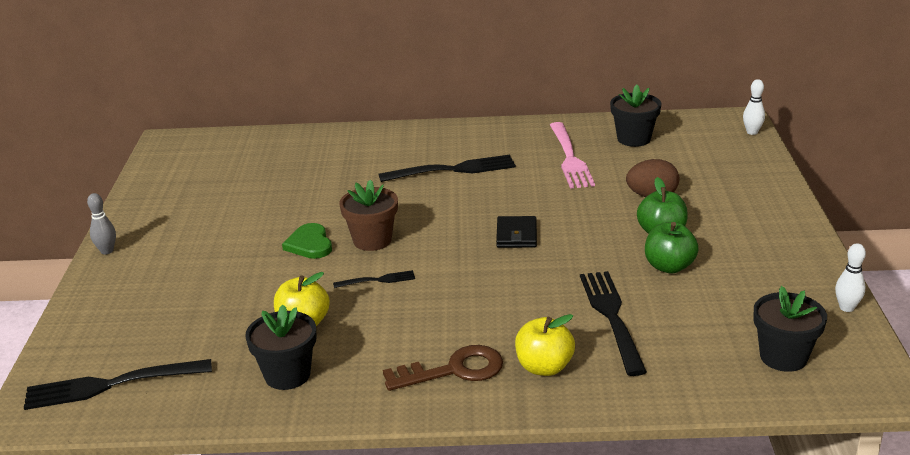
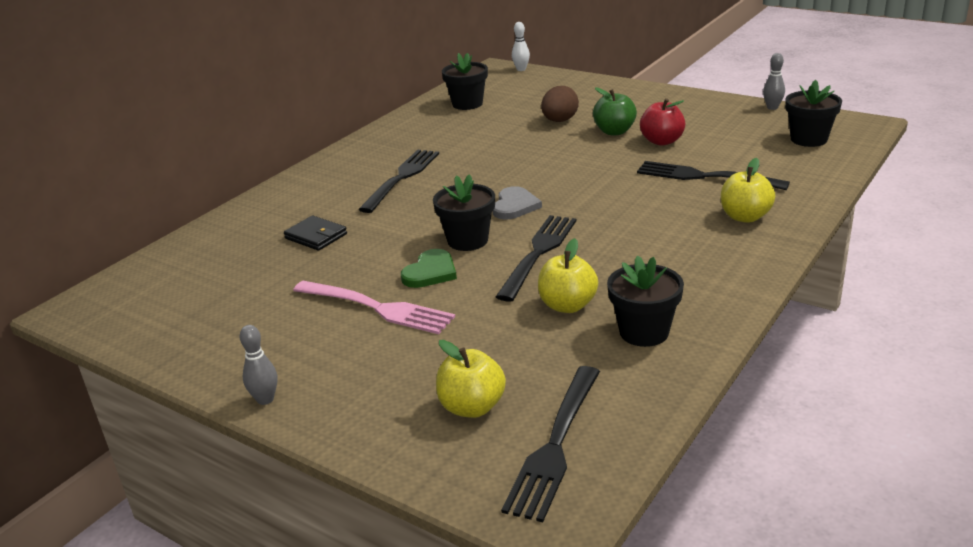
camera: 55 degrees left, 0 degrees up
green heart [282,223,332,259] -> green heart turned 75 degrees counterclockwise [401,249,457,288]
black fork [333,270,415,288] -> black fork [496,215,576,302], size x1.98
brown flower pot [340,179,398,251] -> black flower pot [433,174,495,251]
brown key [383,345,503,391] -> none
black wallet [496,216,537,248] -> black wallet moved to [284,216,347,251]
pink fork [550,122,595,189] -> pink fork moved to [293,281,455,334]
green apple [645,222,699,274] -> red apple [640,98,685,146]
white bowling pin [835,243,866,312] -> grey bowling pin [763,53,785,110]
none -> yellow apple [436,340,506,418]
none -> grey heart [493,186,542,220]

